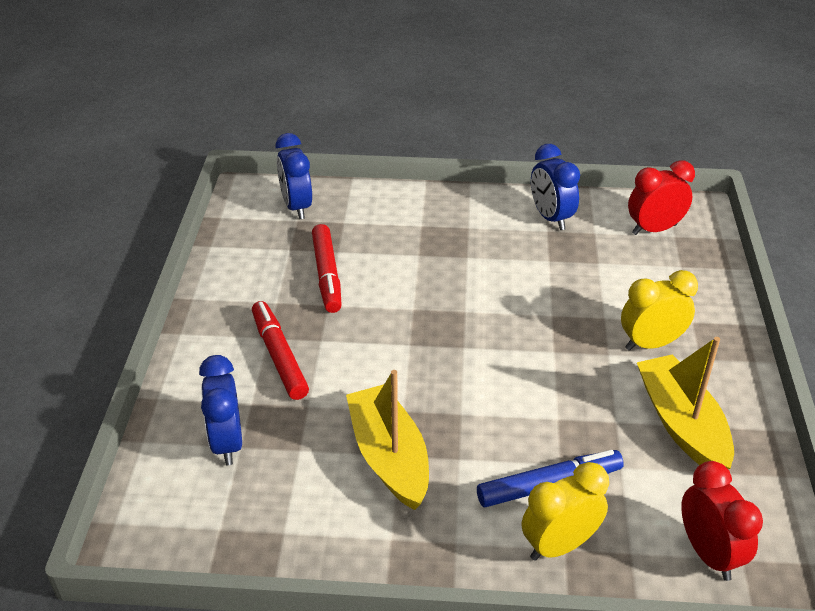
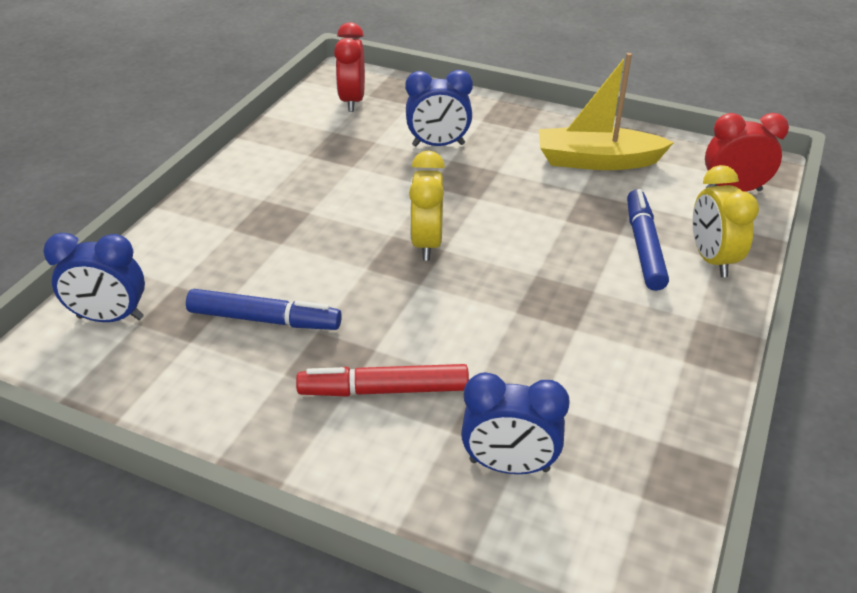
camera: 70 degrees left, 0 degrees up
red marker [312,224,342,313] -> blue marker [186,289,342,330]
yellow boat [346,370,429,510] -> none
blue clock [531,144,580,230] -> blue clock moved to [405,70,473,147]
yellow clock [621,270,698,351] -> yellow clock moved to [409,150,445,261]

